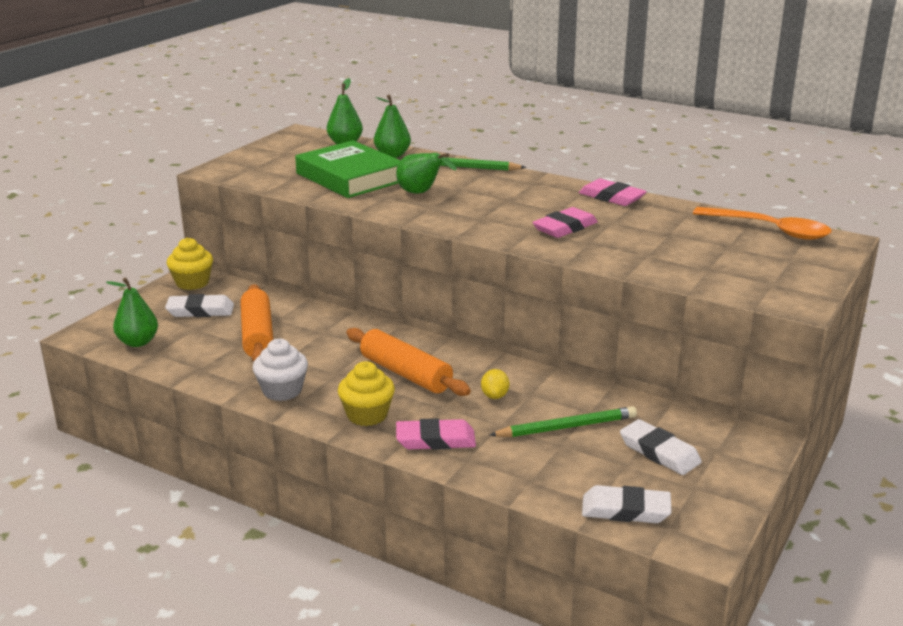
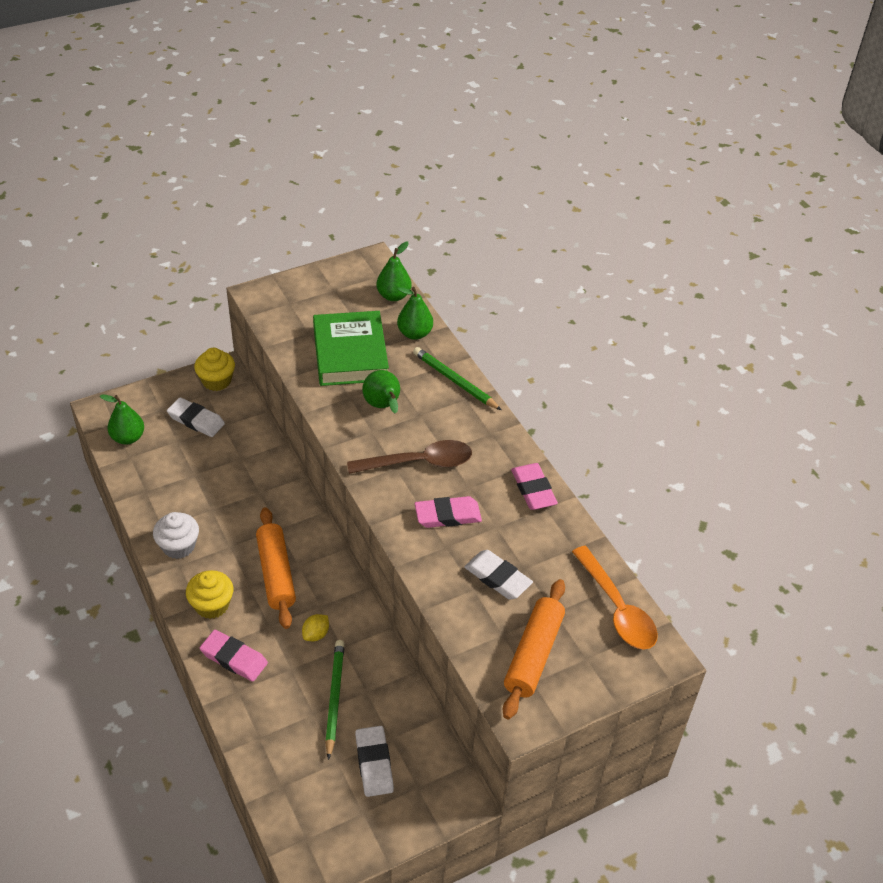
camera: 30 degrees right, 20 degrees up
orange rolling pin [240,284,273,362] -> orange rolling pin moved to [503,579,565,719]
green pencil [490,406,637,437] -> green pencil turned 105 degrees counterclockwise [325,640,345,760]
white eraser [582,485,672,523] -> white eraser moved to [464,550,533,600]
none -> brown spoon [347,440,472,474]

